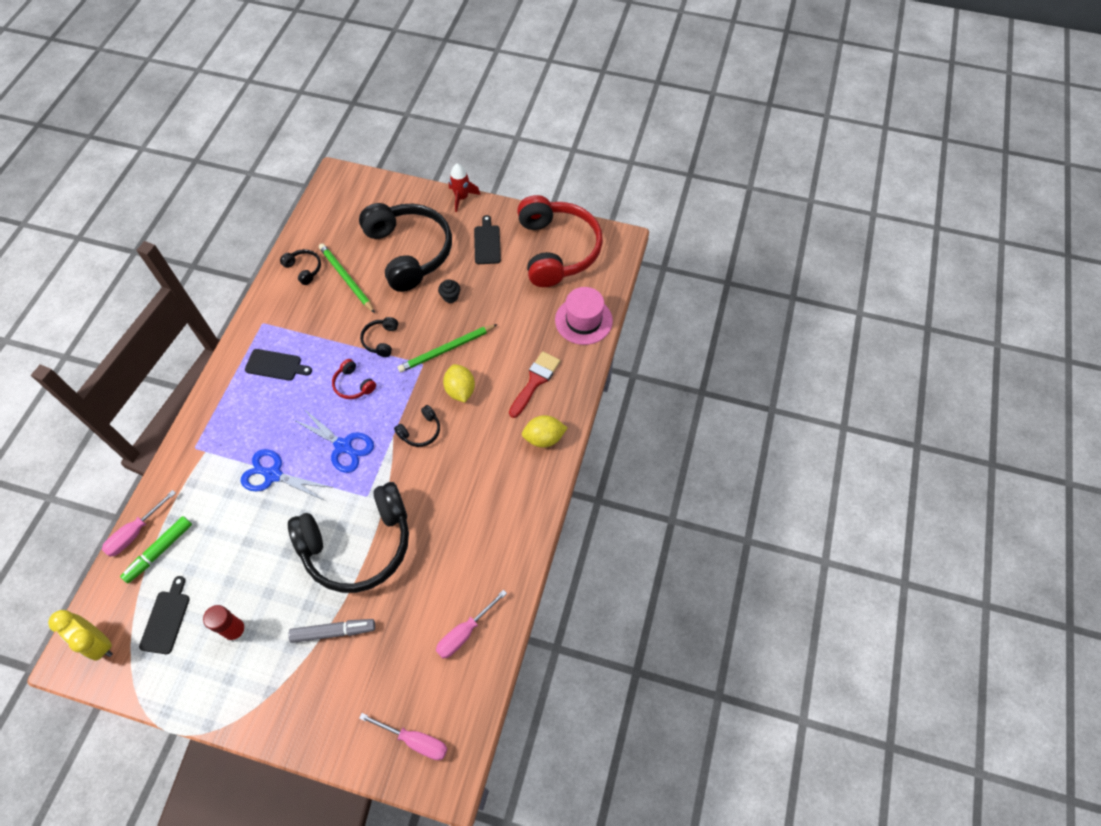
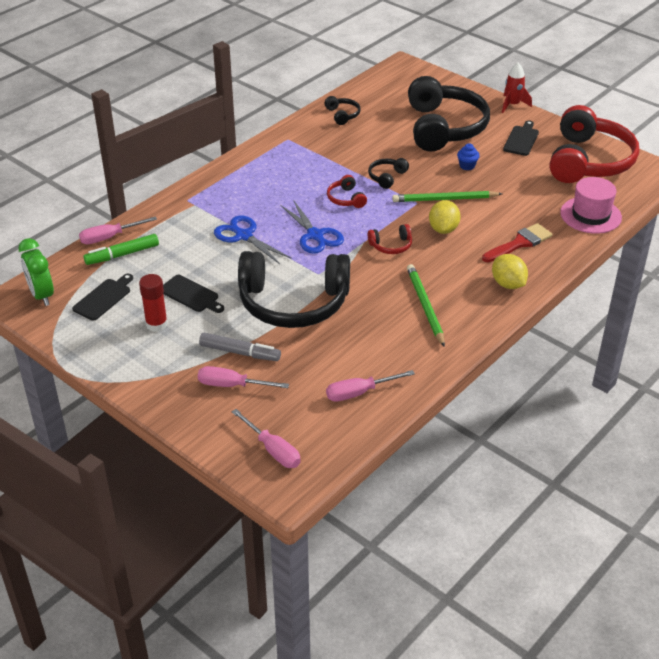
camera: 25 degrees right, 20 degrees down
yellow clock [48,610,113,661] -> green clock [18,238,54,306]
black cutting board [245,349,312,381] -> black cutting board moved to [163,275,224,313]
green pencil [319,243,375,313] -> green pencil moved to [407,264,445,347]
black headphones [394,405,440,447] -> red headphones [368,224,412,254]
black cupcake [438,279,460,303] -> blue cupcake [457,144,480,171]
yellow lemon [522,415,567,448] -> yellow lemon turned 45 degrees clockwise [492,254,528,289]
none -> pink screwdriver [198,366,289,388]

